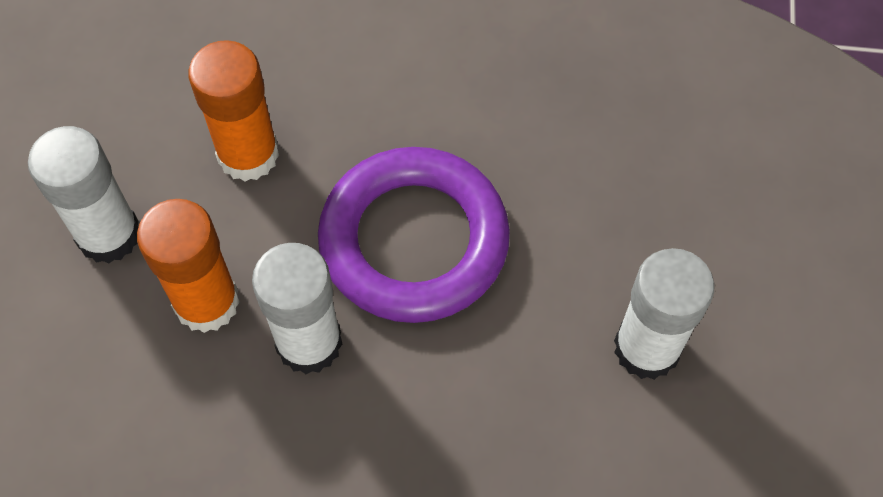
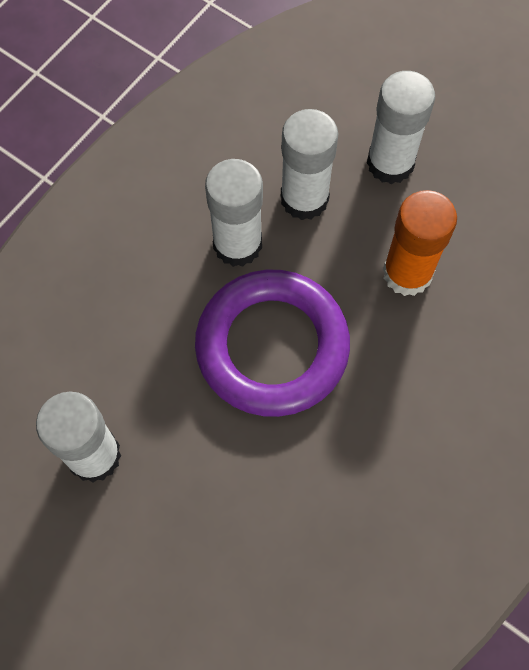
camera: 120 degrees right, 5 degrees up
orange glue stick [137,199,240,333] -> white glue stick [281,109,338,220]

